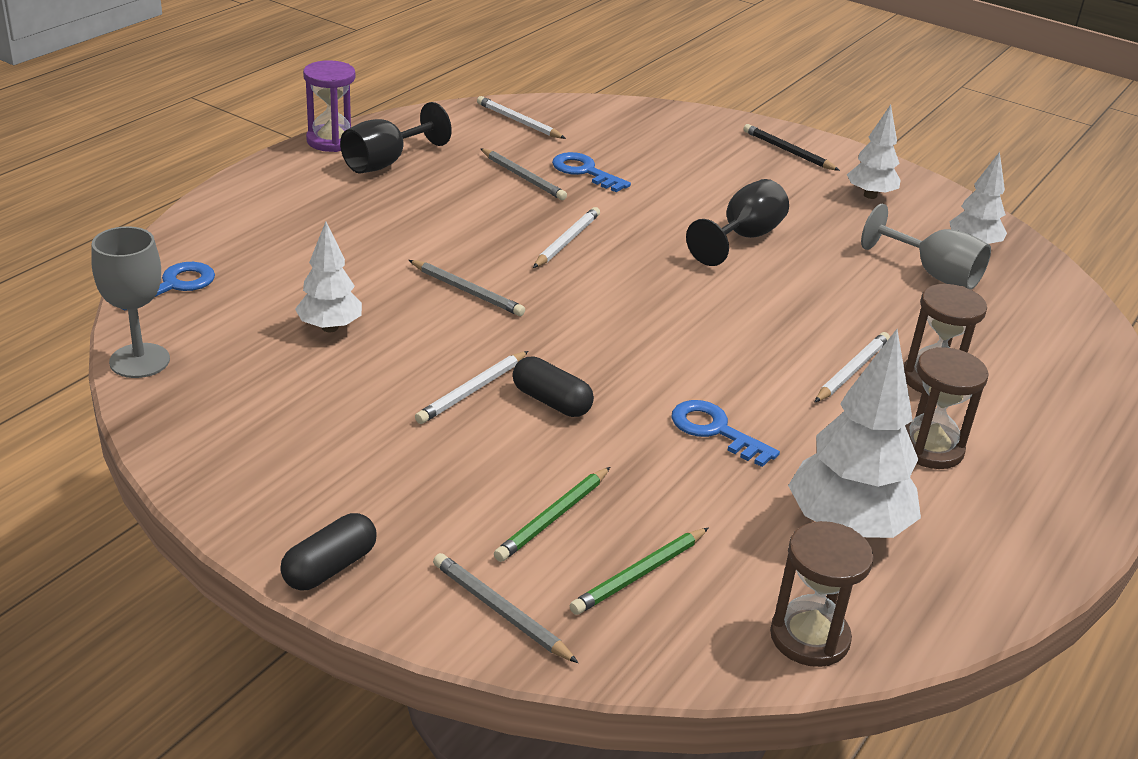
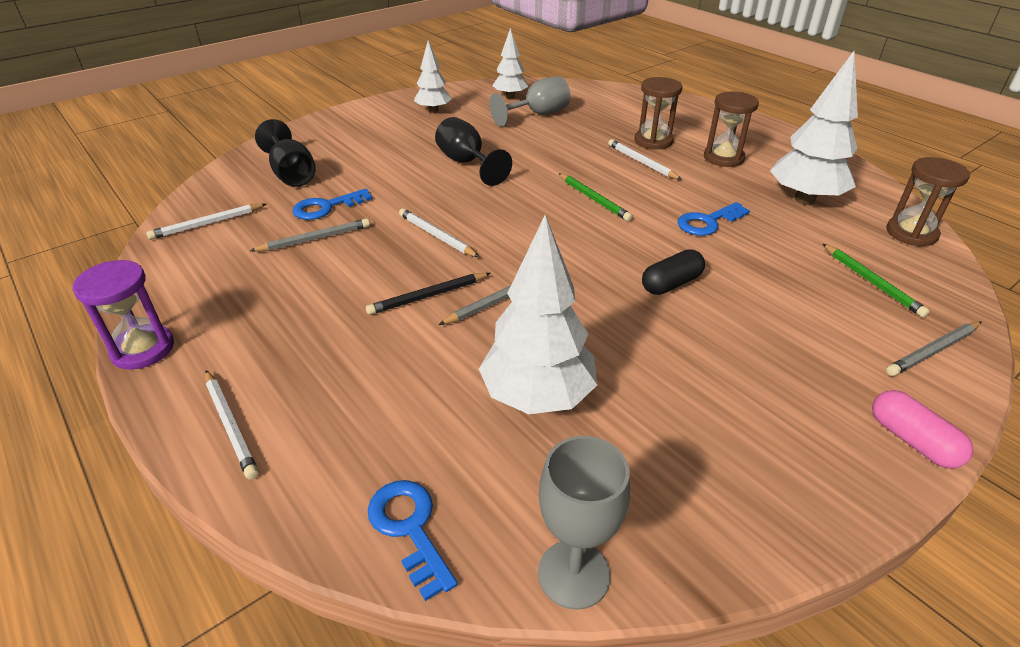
camera: 70 degrees left, 5 degrees up
black capsule [280,513,377,591] -> pink capsule [872,390,973,468]
white tree [295,222,362,332] -> white tree [479,215,597,414], size x1.69
black goblet [340,102,452,174] -> black goblet moved to [255,119,316,187]
white pencil [415,351,528,424] -> white pencil moved to [205,370,259,480]
green pencil [494,467,610,562] -> green pencil moved to [558,173,633,221]
black pencil [743,124,840,171] -> black pencil moved to [366,273,491,315]

